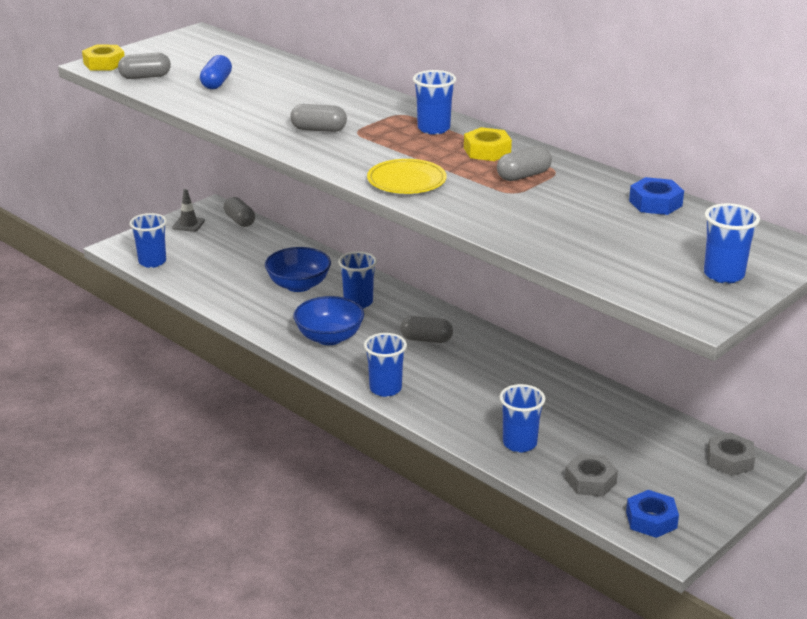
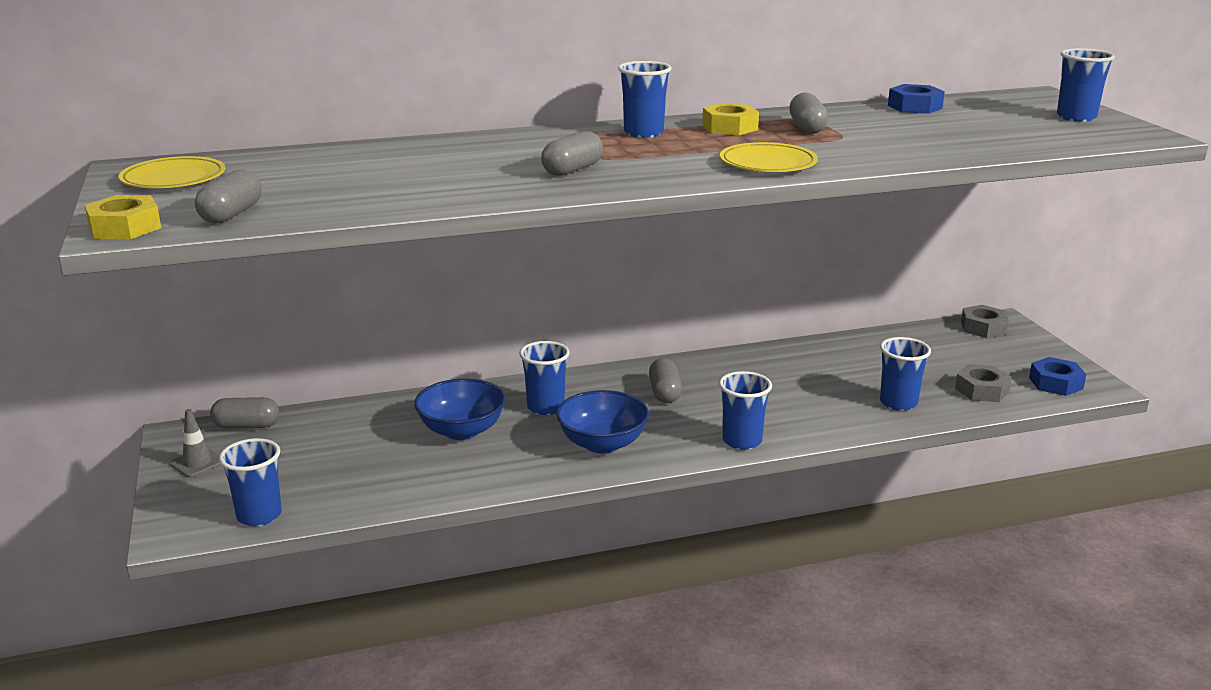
camera: 60 degrees left, 5 degrees down
blue capsule [200,55,232,89] -> none
grey capsule [400,316,453,343] -> grey capsule turned 45 degrees counterclockwise [649,358,682,403]
none -> yellow plate [118,156,225,188]

